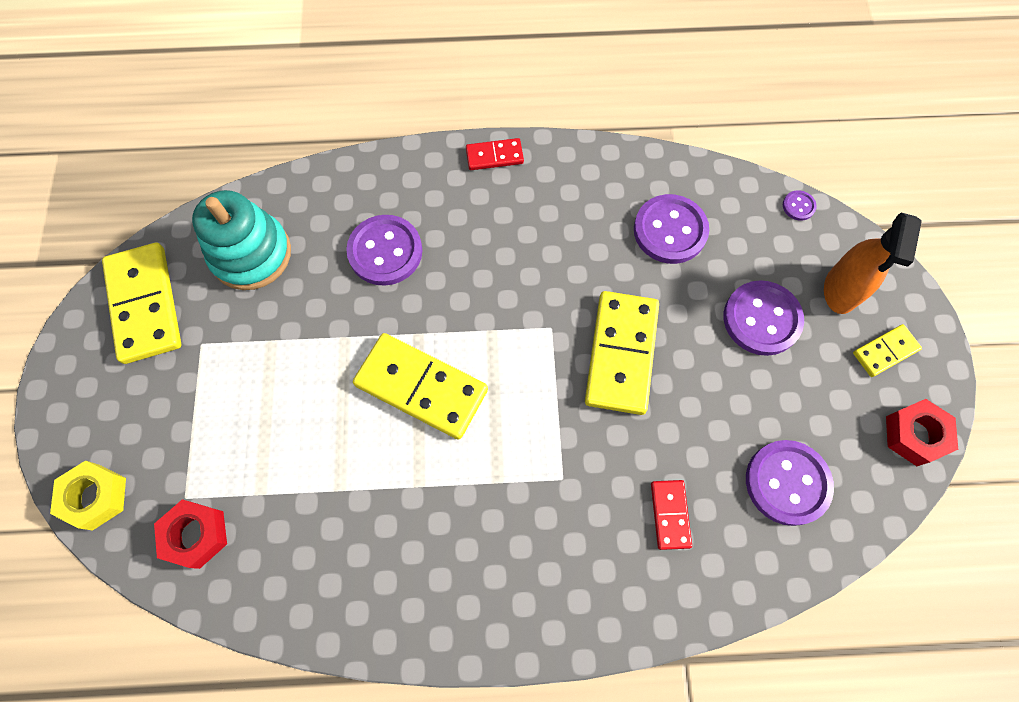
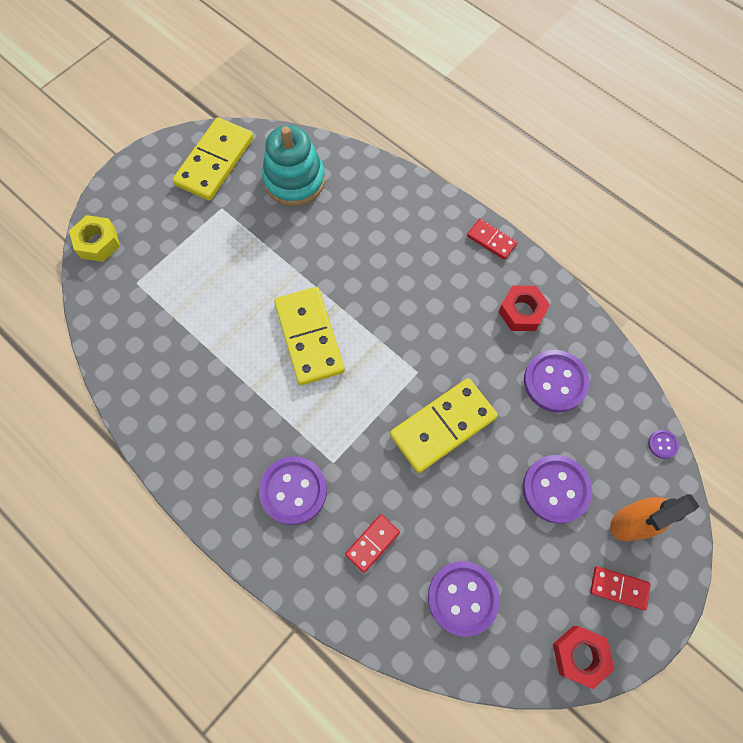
camera: 45 degrees right, 0 degrees up
red nut [154,499,227,569] -> red nut moved to [498,286,550,331]
purple button [346,215,422,286] -> purple button moved to [259,456,327,525]
yellow domino [853,324,922,377] -> red domino [590,566,651,610]

